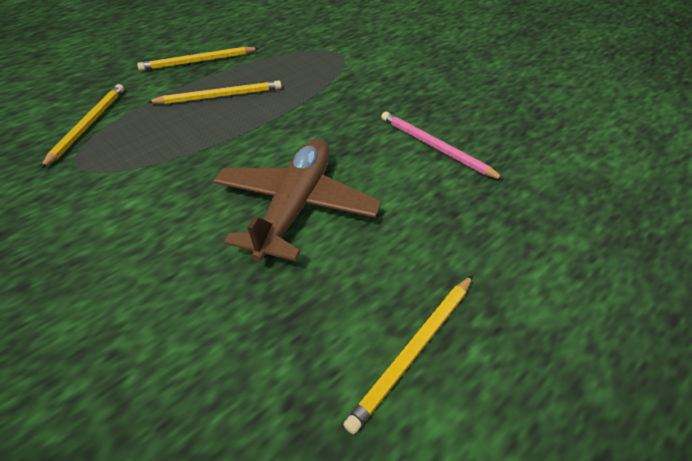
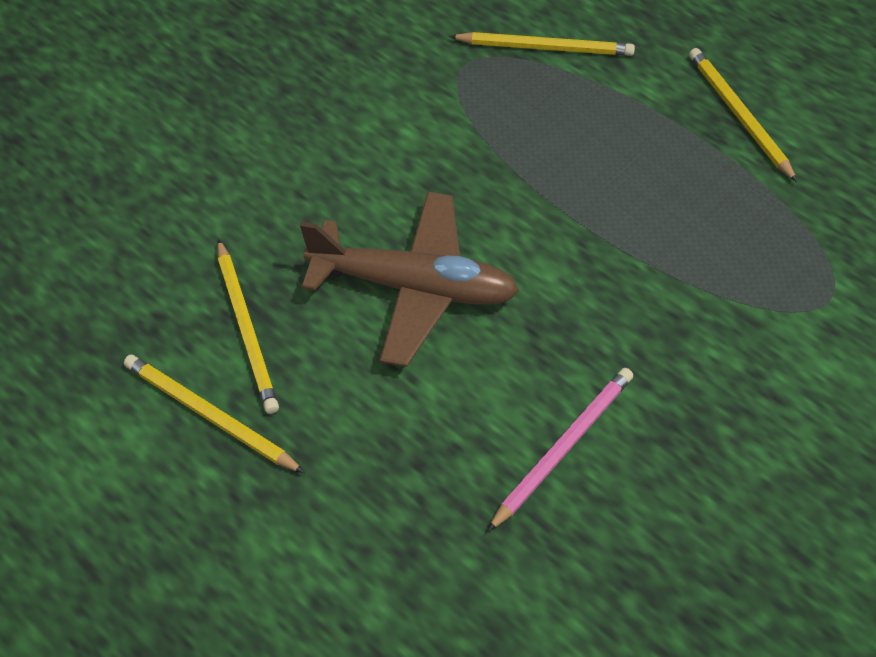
camera: 85 degrees right, 10 degrees up
yellow pencil [148,80,282,104] -> yellow pencil moved to [217,239,279,414]

